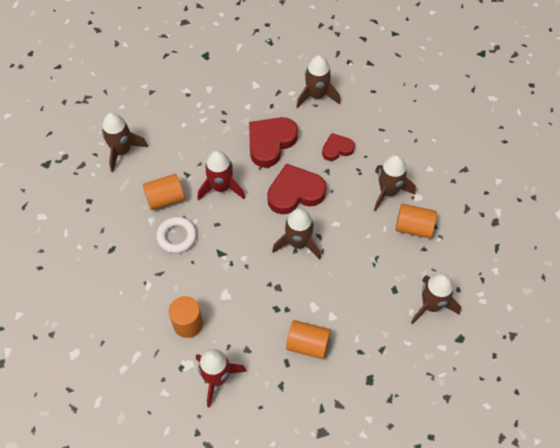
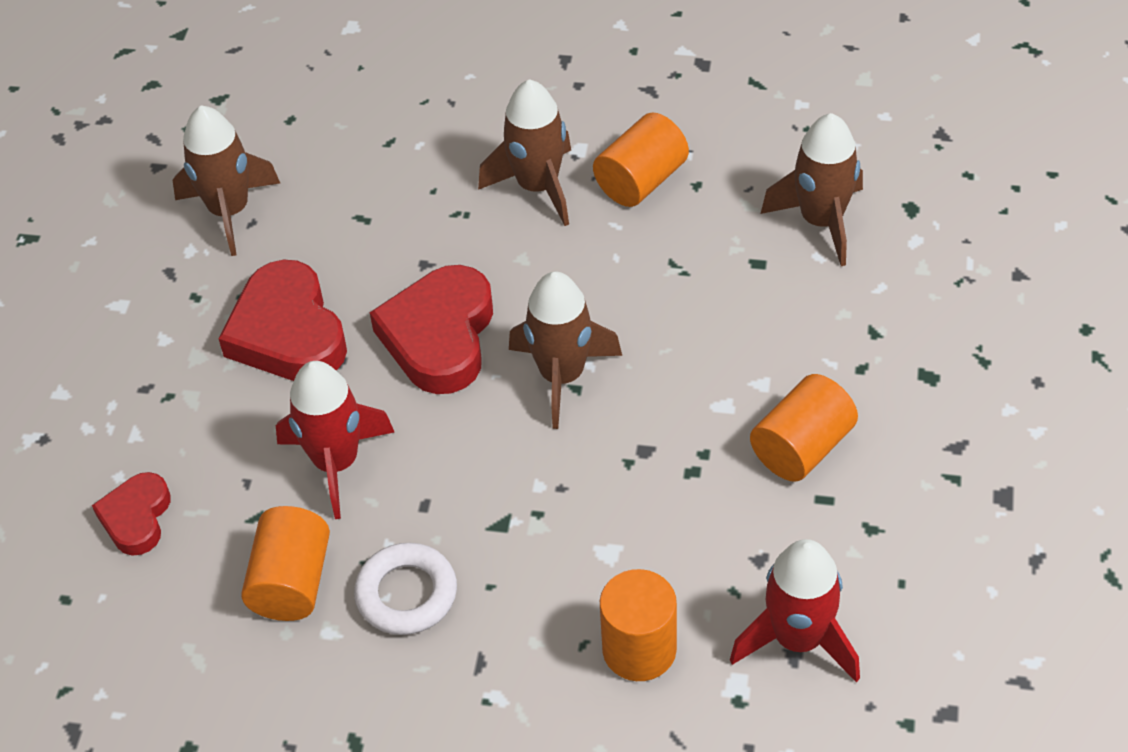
camera: 60 degrees left, 10 degrees down
brown rocket [102,113,148,172] -> none
red heart [322,133,355,161] -> red heart moved to [92,472,170,556]

